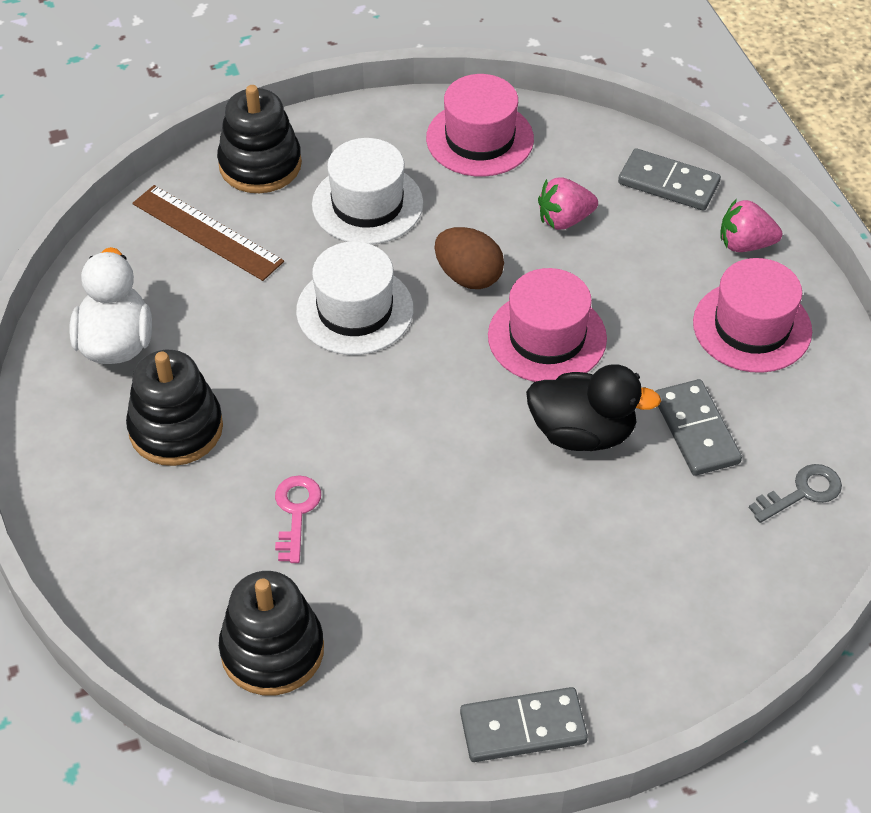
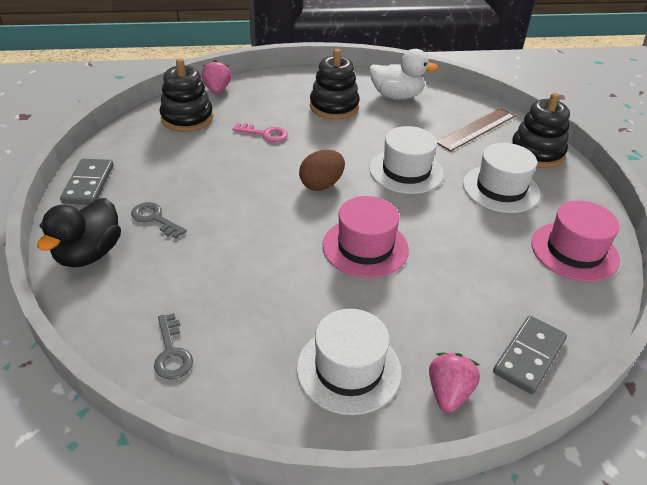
camera: 100 degrees right, 10 degrees down
brown egg [435,227,504,289] -> brown egg moved to [299,150,345,191]
black duck [526,364,661,451] -> black duck moved to [37,198,121,268]
pink strawberry [538,177,598,230] -> pink strawberry moved to [202,60,231,94]
grey domino [655,379,742,476] -> none
pink hat [693,258,812,373] -> white hat [296,309,402,415]
none -> grey key [131,202,187,238]

